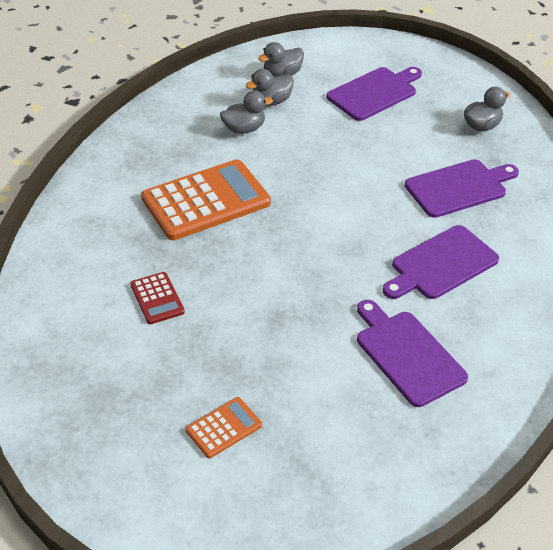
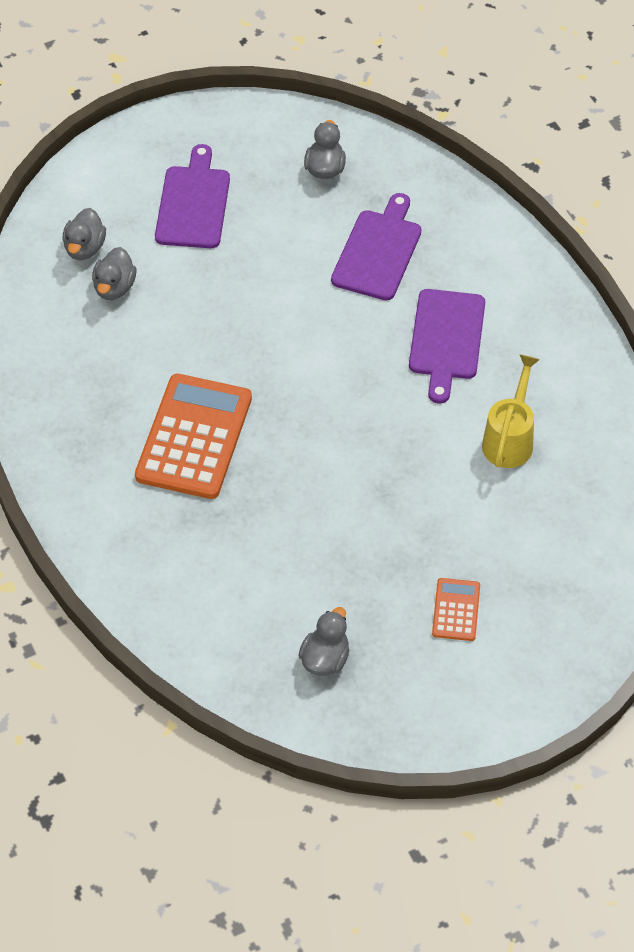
camera: 45 degrees left, 10 degrees up
red calculator [130,272,185,324] -> none
grey duck [220,91,273,134] -> grey duck moved to [298,607,349,676]
purple cutting board [357,300,468,407] -> yellow watering can [482,354,540,468]

